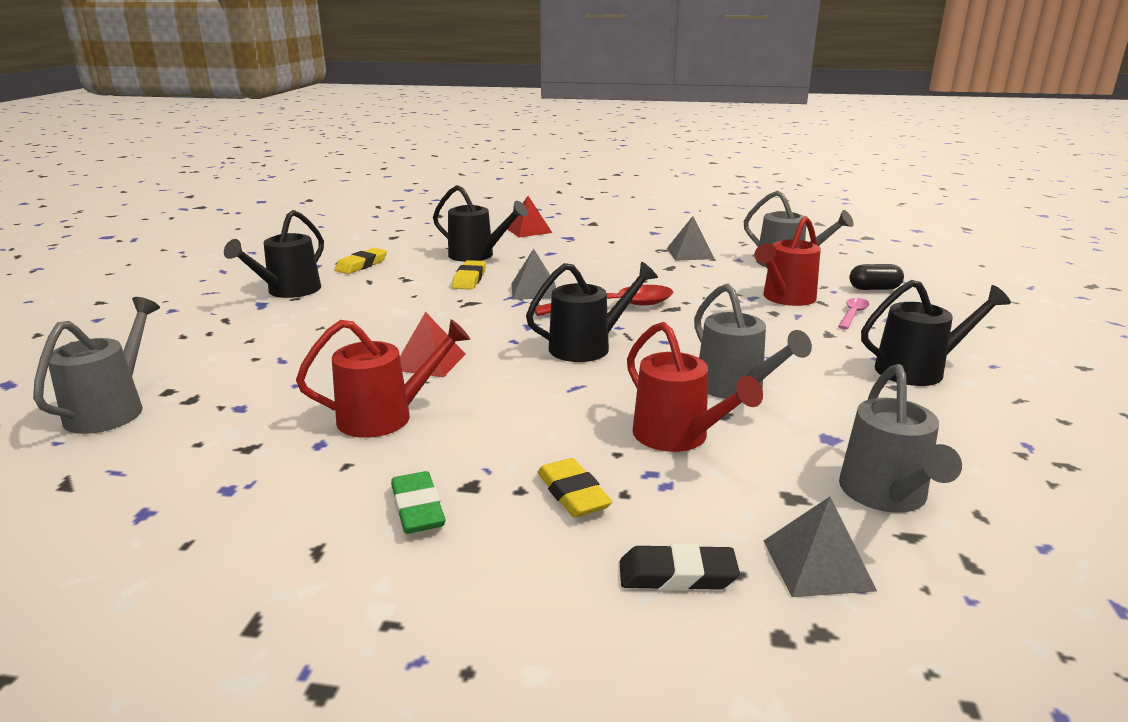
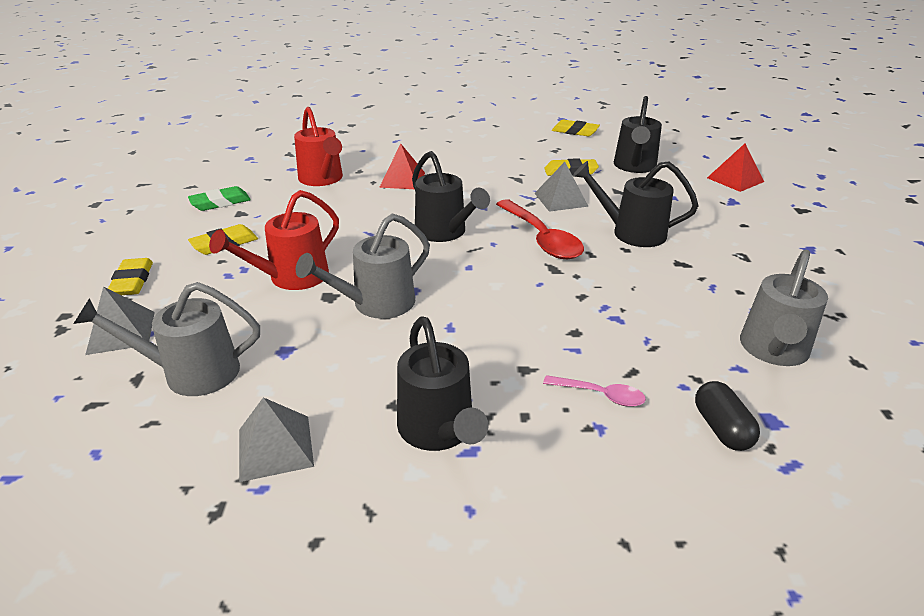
camera: 80 degrees right, 10 degrees up
grey watering can [33,297,160,434] -> none
black watering can [224,210,324,298] -> black watering can moved to [573,161,698,247]
black eraser [620,544,740,591] -> yellow eraser [108,258,153,295]
grey pyramid [667,216,714,261] -> grey pyramid moved to [239,397,314,482]
red watering can [754,216,821,306] -> none

